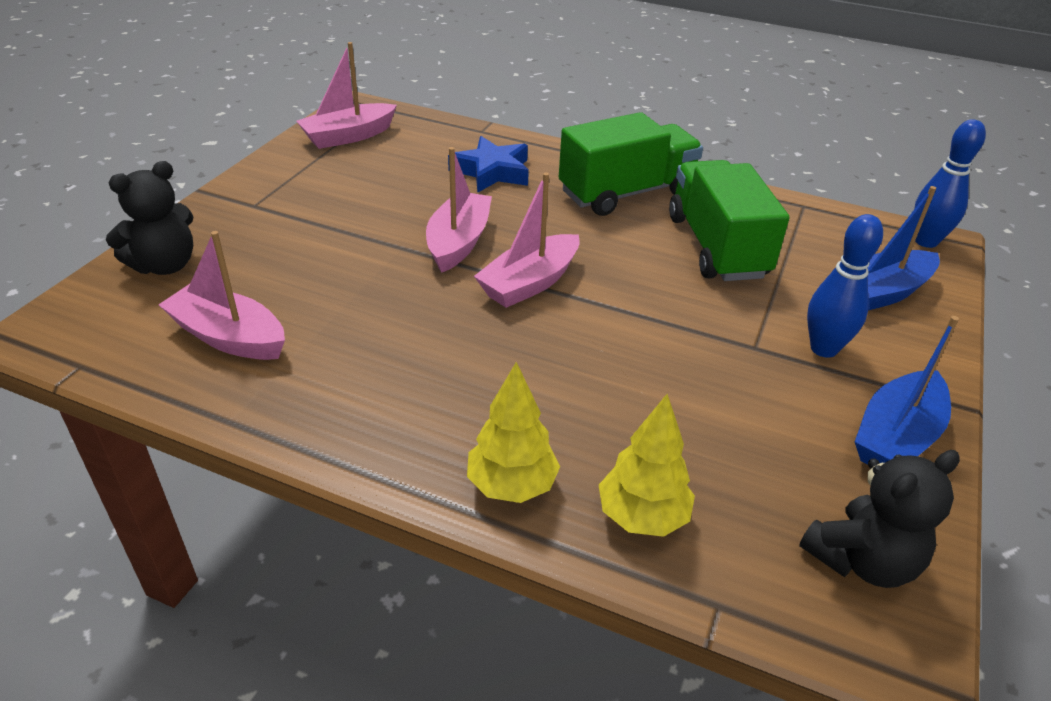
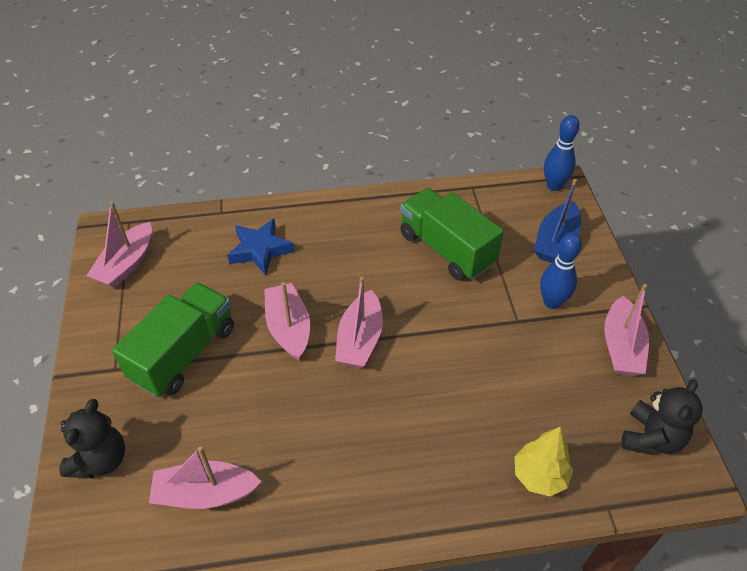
camera: 30 degrees left, 10 degrees up
yellow tree [467,362,560,503] -> none
green truck [559,112,703,216] -> green truck moved to [112,282,234,397]
blue boat [855,316,959,464] -> pink boat [604,284,649,376]

